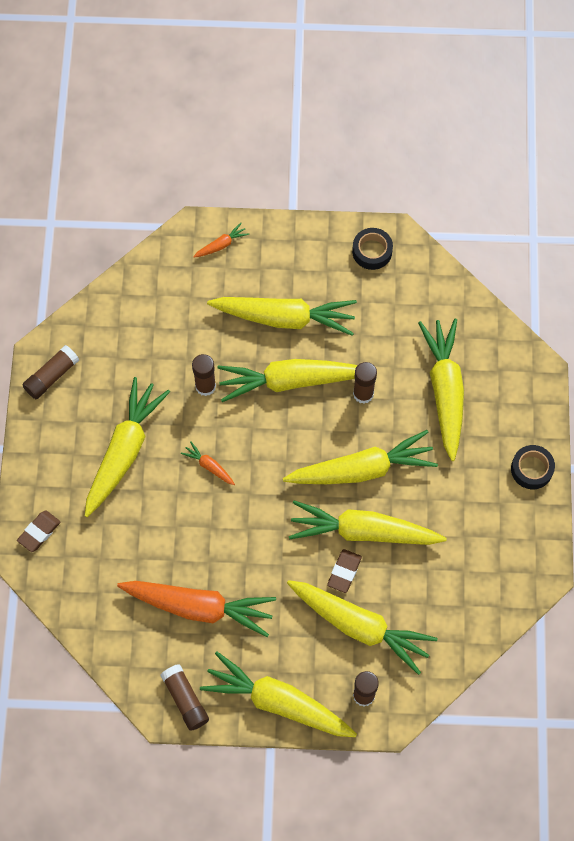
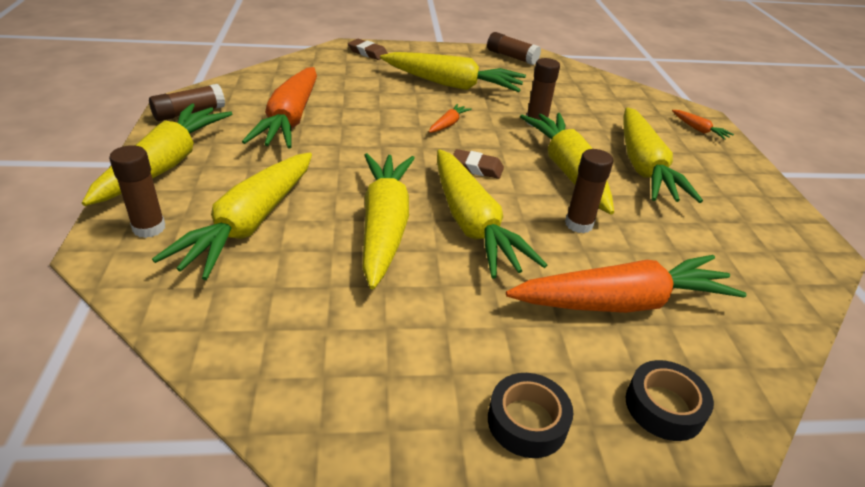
camera: 80 degrees right, 30 degrees down
brown eraser [327,549,362,593] -> brown eraser moved to [453,149,504,179]
black tape [352,228,393,270] -> black tape moved to [626,360,714,441]
yellow carrot [418,319,464,461] -> orange carrot [506,255,747,313]

